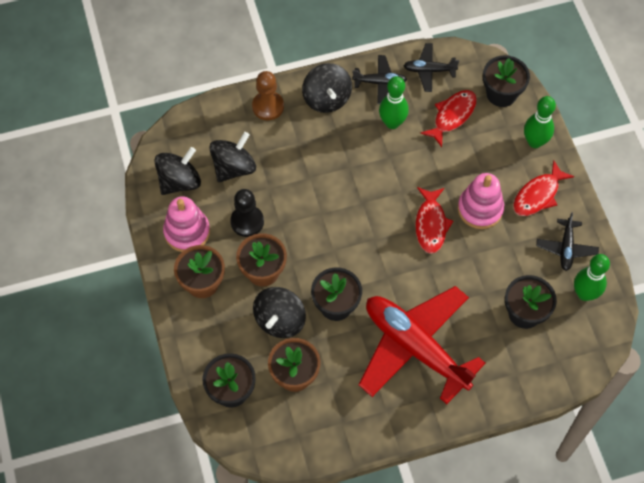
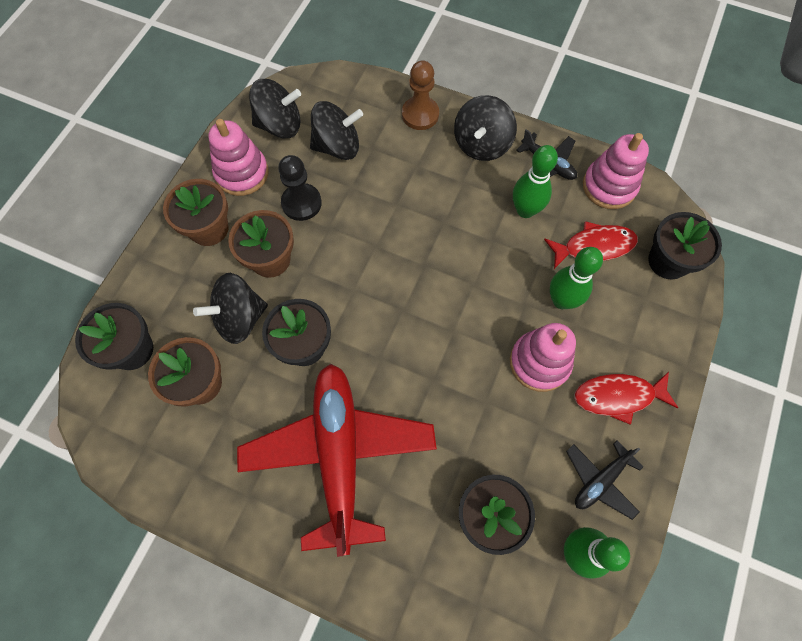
camera: 40 degrees right, 5 degrees up
black plane [404,43,459,92] -> pink stacking toy [583,133,649,209]
red fish [415,187,453,254] -> none
green bowling pin [524,96,556,148] -> green bowling pin moved to [550,247,603,309]

